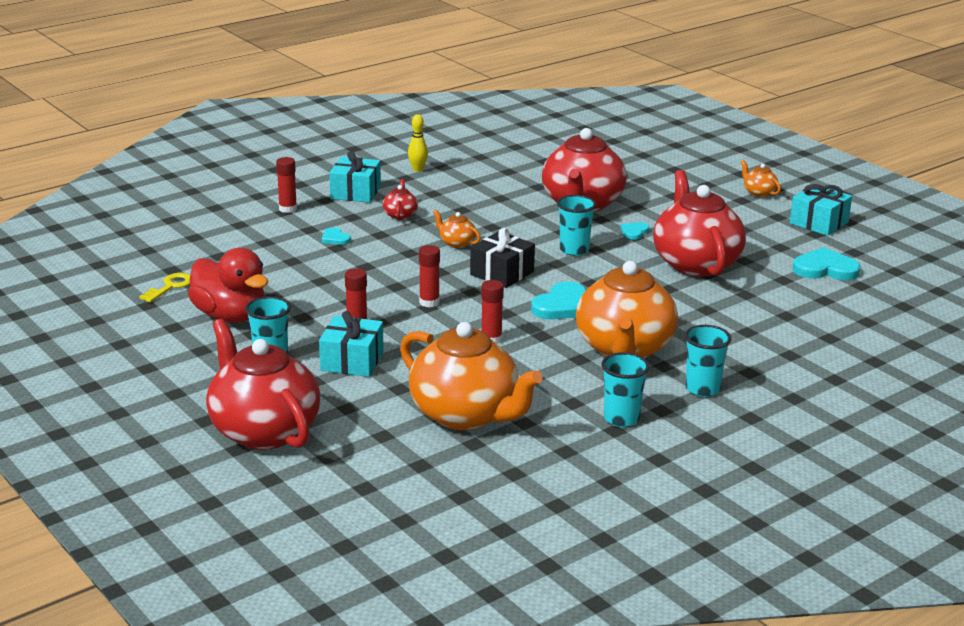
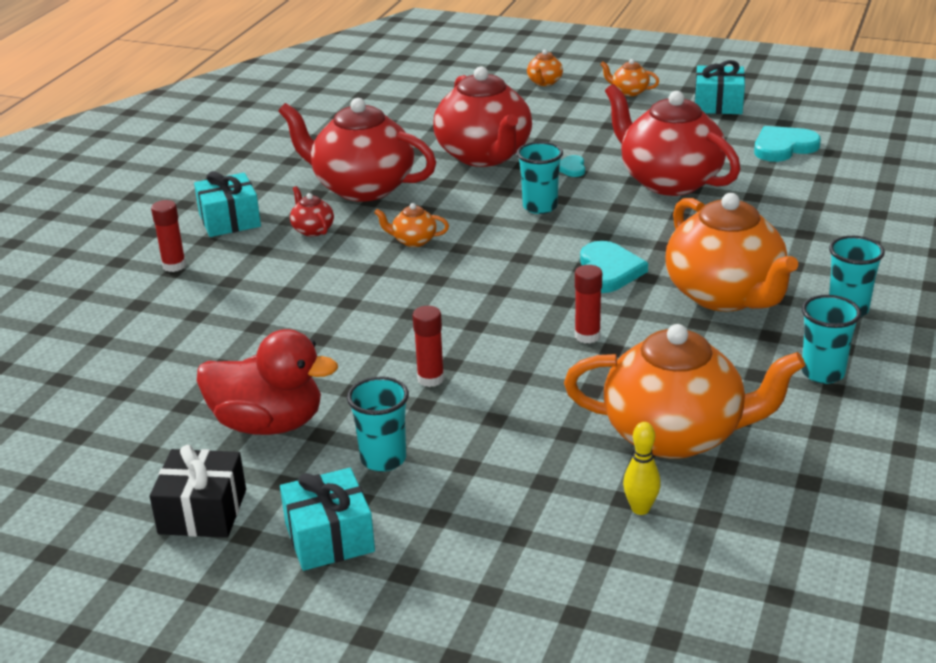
camera: 30 degrees left, 5 degrees up
yellow key [139,273,190,302] -> none
red teapot [206,319,320,450] -> red teapot moved to [278,98,436,202]
turquoise gift [319,311,384,377] -> turquoise gift moved to [280,468,375,571]
turquoise heart [322,227,351,245] -> none
yellow bowling pin [408,114,428,172] -> yellow bowling pin moved to [623,422,661,515]
red glue stick [419,245,440,308] -> none
black gift [470,228,535,288] -> black gift moved to [149,445,246,538]
none -> orange teapot [527,50,563,86]

